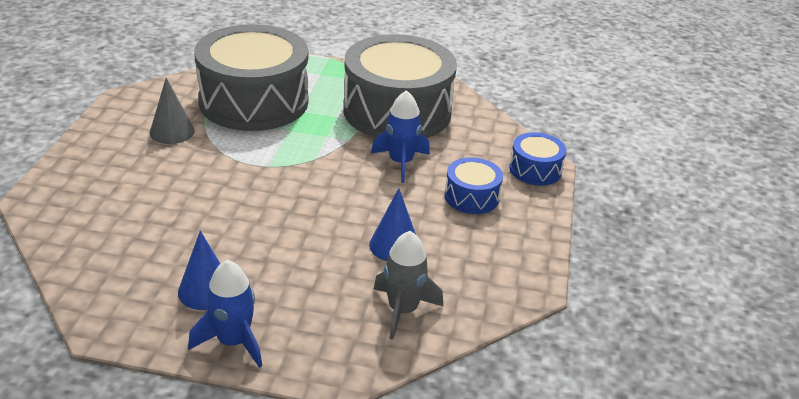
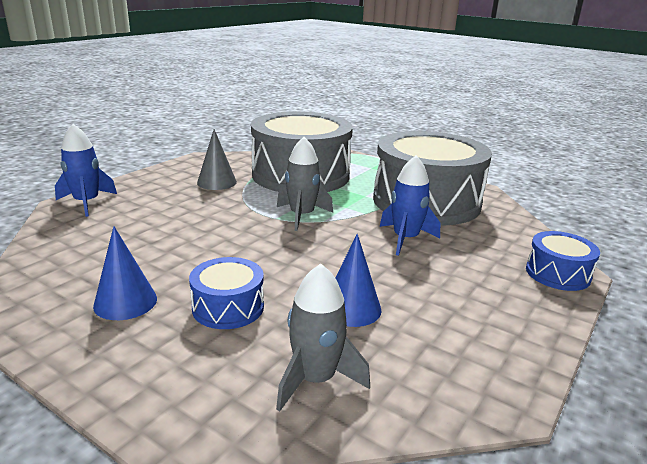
camera: 25 degrees right, 10 degrees down
blue rocket [188,260,262,368] -> blue rocket moved to [55,124,117,217]
blue drum [445,157,503,214] -> blue drum moved to [189,257,264,329]
none -> grey rocket [277,137,333,231]

